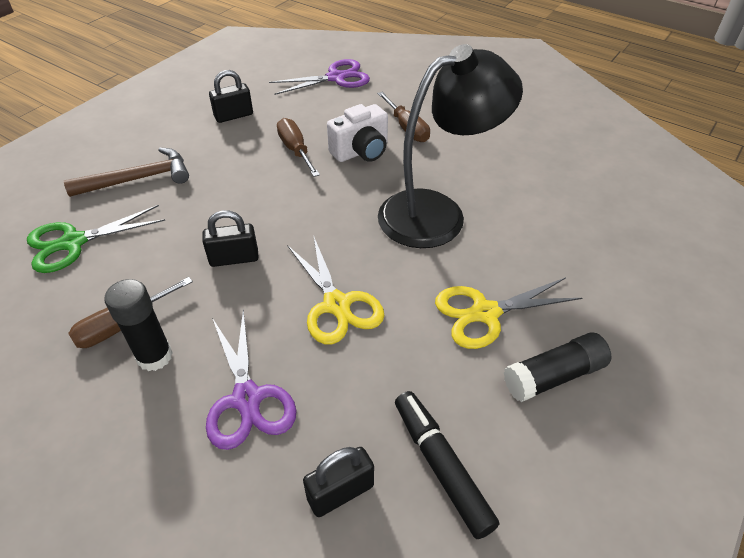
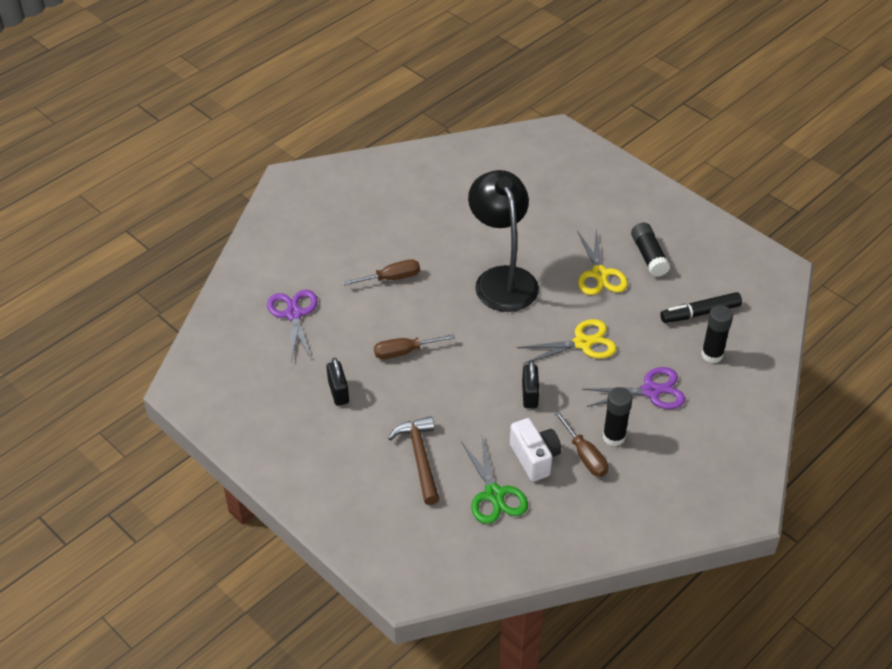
camera: 80 degrees left, 0 degrees up
black padlock [303,447,374,517] -> black glue stick [701,305,733,363]
white camera [327,104,388,162] -> white camera moved to [510,418,561,482]

